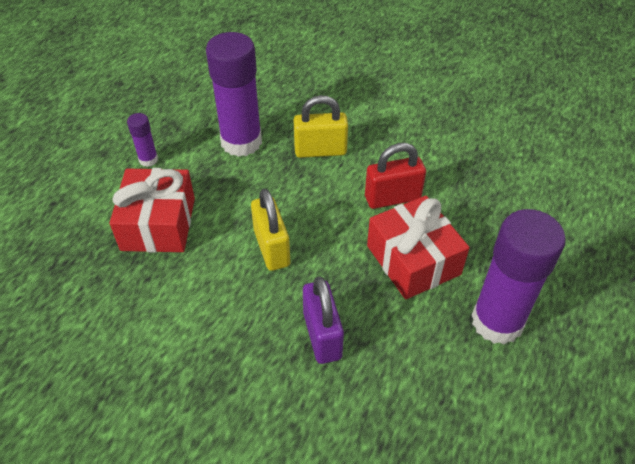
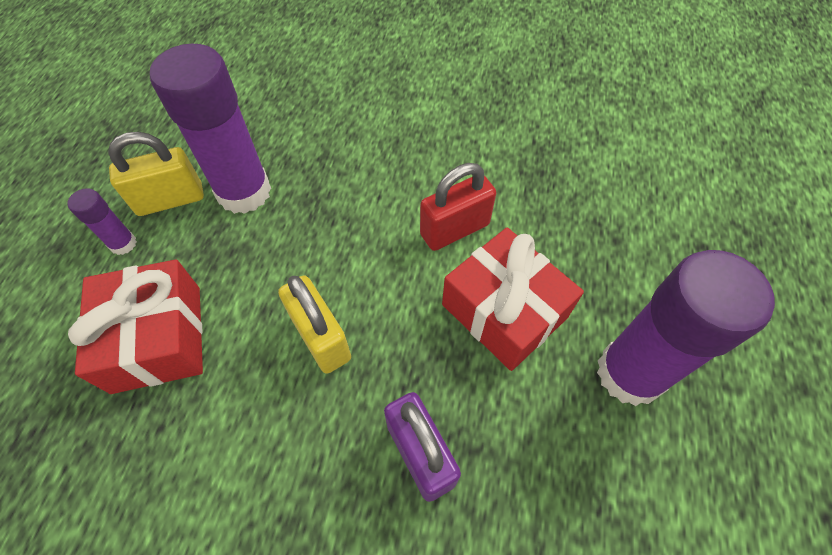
camera: 15 degrees left, 10 degrees up
yellow padlock [294,95,348,158] -> yellow padlock moved to [108,132,204,216]

